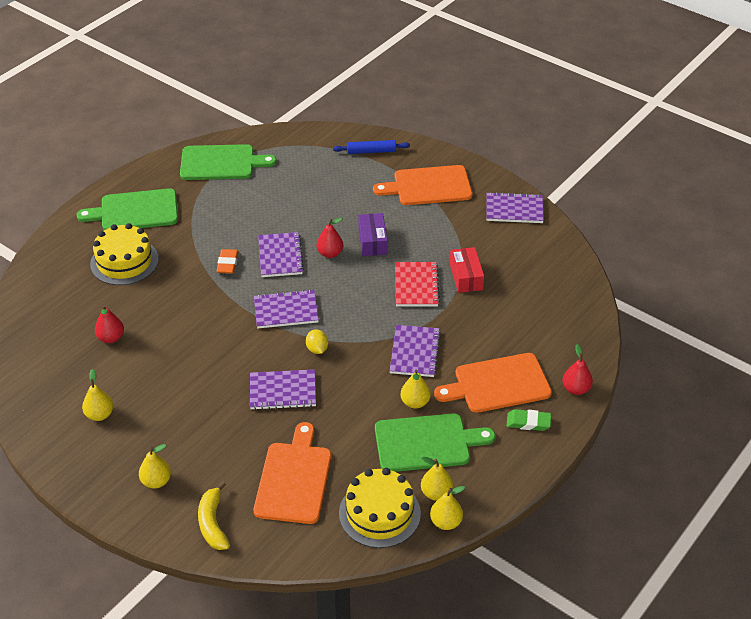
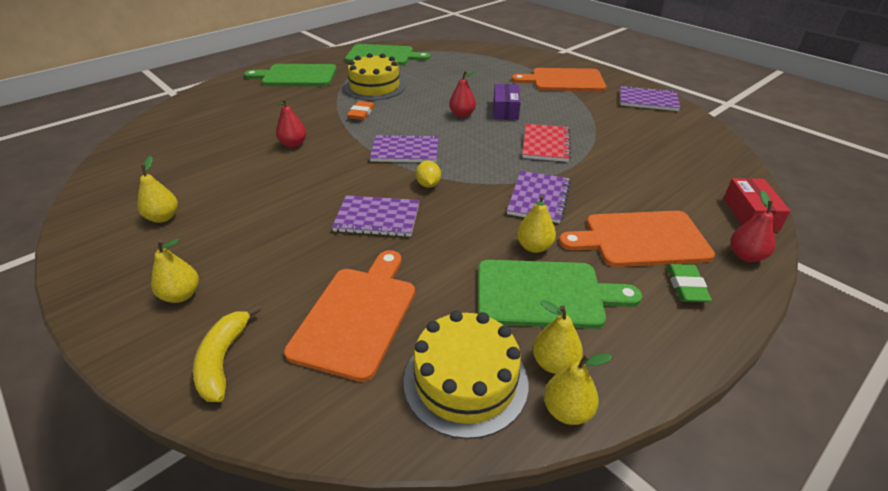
camera: 10 degrees right, 5 degrees down
yellow cake [90,223,159,285] -> yellow cake moved to [344,53,405,100]
red pear [95,305,124,343] -> red pear moved to [276,98,306,148]
purple notebook [258,232,304,277] -> none
blue rolling pin [333,140,410,154] -> none
red box [450,247,484,293] -> red box moved to [724,178,791,232]
green eraser [506,409,551,431] -> green eraser turned 75 degrees clockwise [667,264,712,302]

